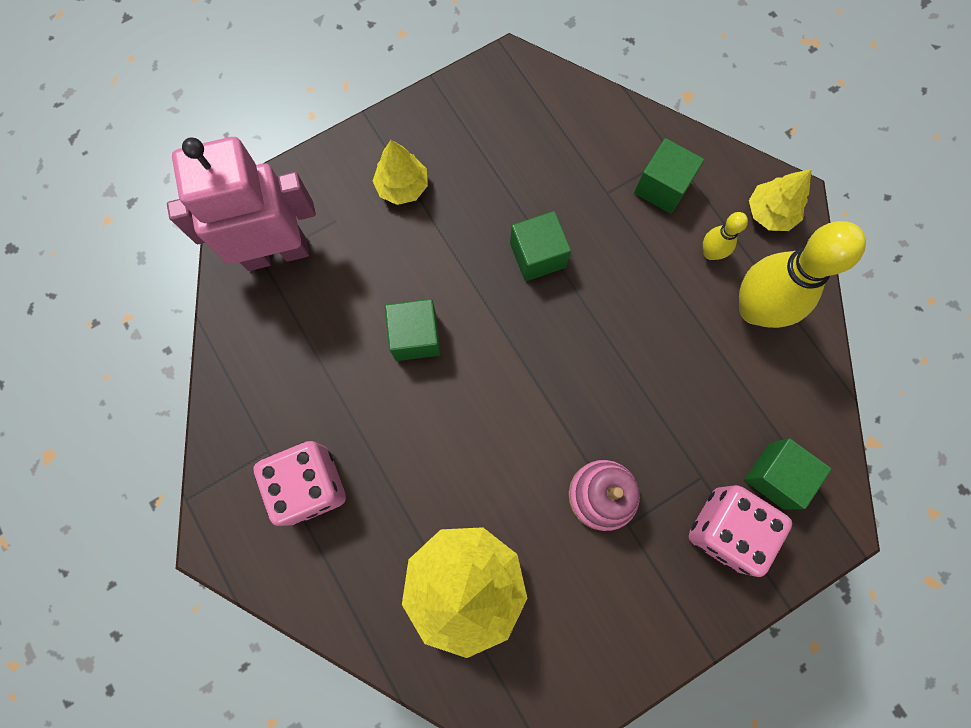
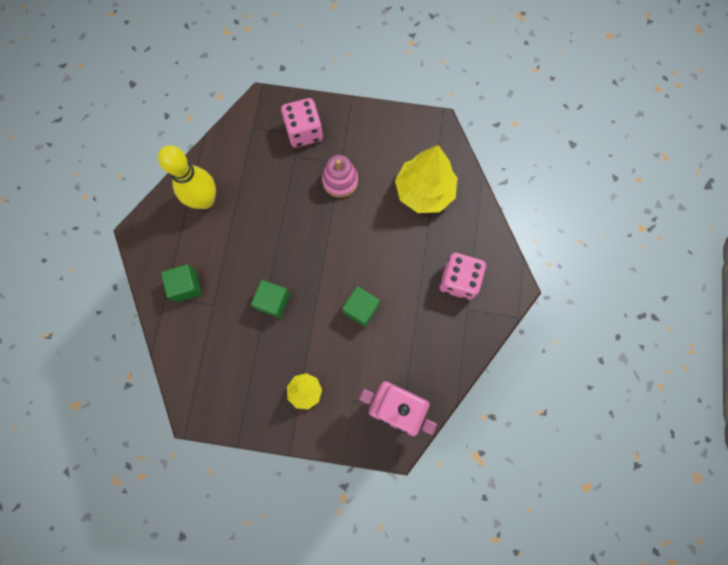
camera: 140 degrees left, 0 degrees up
yellow bowling pin [703,212,748,260] -> none
green cube [744,438,832,510] -> none
yellow tree [749,169,812,231] -> none

